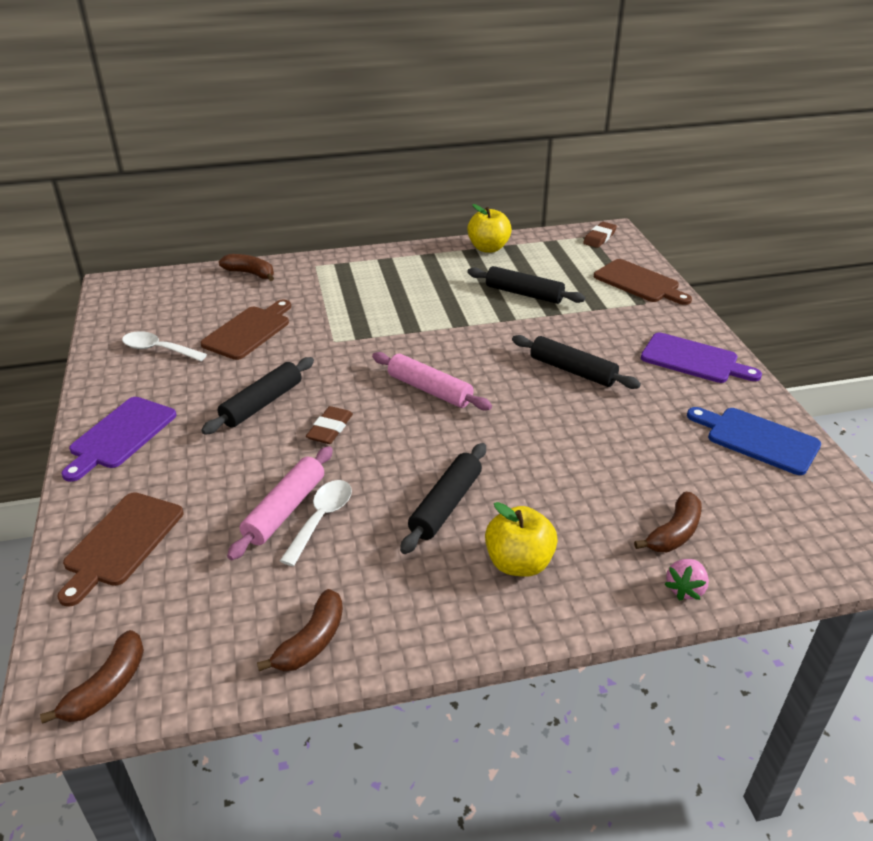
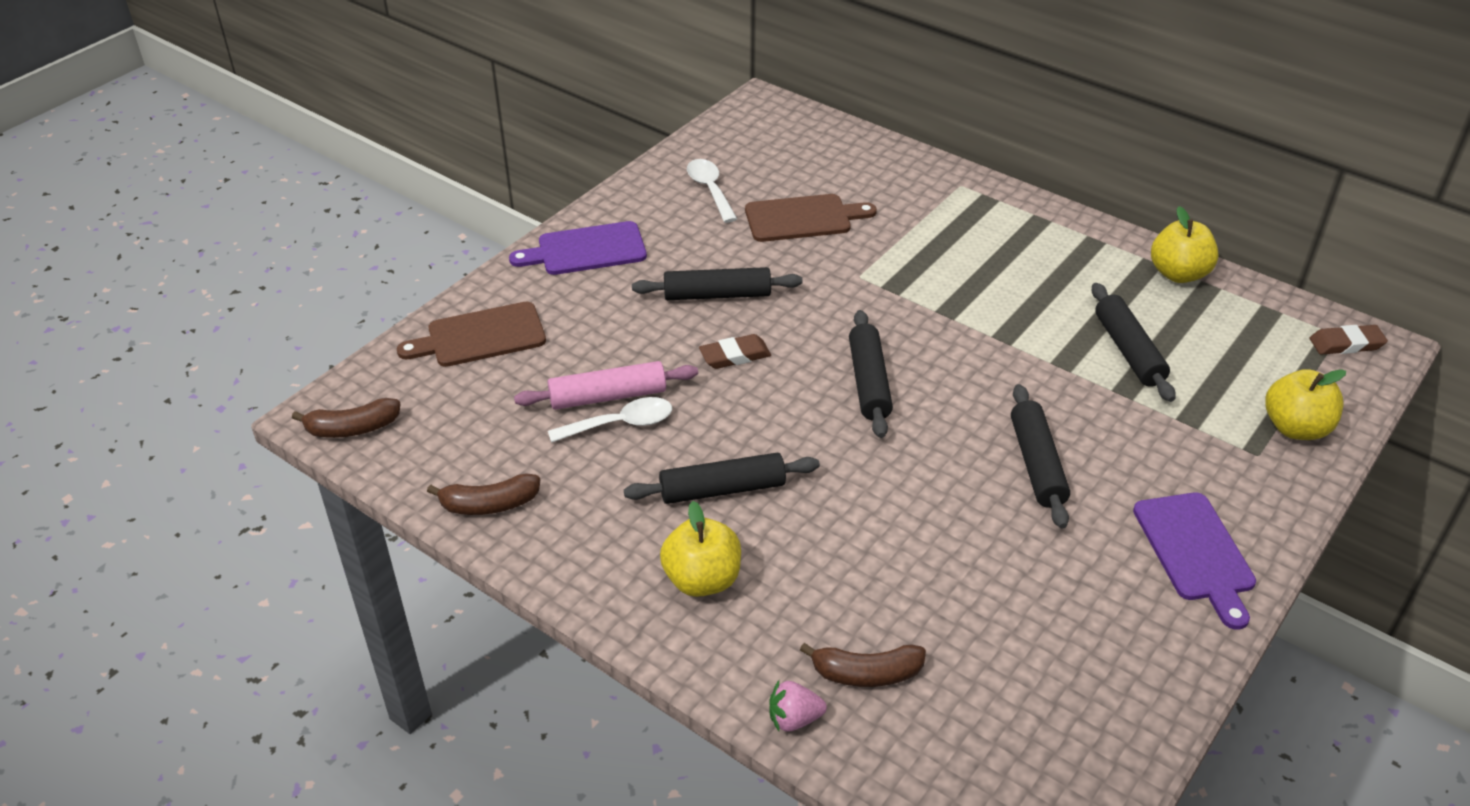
camera: 50 degrees right, 5 degrees up
brown banana [219,254,274,281] -> none
pink rolling pin [372,352,492,410] -> black rolling pin [849,310,893,438]
brown cutting board [594,259,692,305] -> yellow apple [1265,369,1346,440]
blue cutting board [687,407,821,475] -> none

